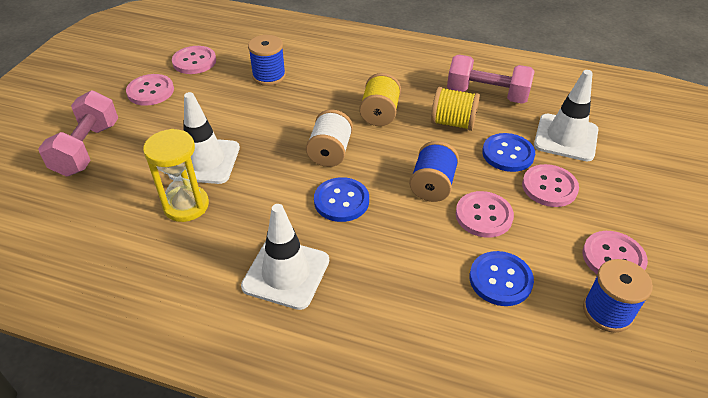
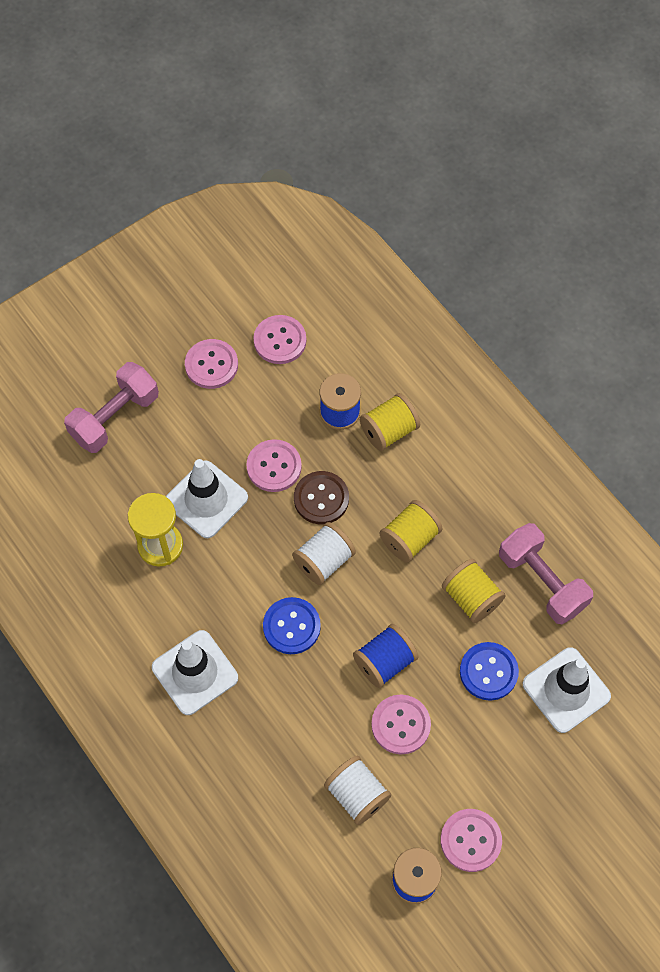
camera: 35 degrees right, 20 degrees up
blue button [470,251,534,306] -> white spool [324,756,391,825]
pink button [522,164,579,207] -> pink button moved to [246,439,302,492]
none -> brown button [294,471,349,524]
none -> yellow spool [360,393,420,451]

